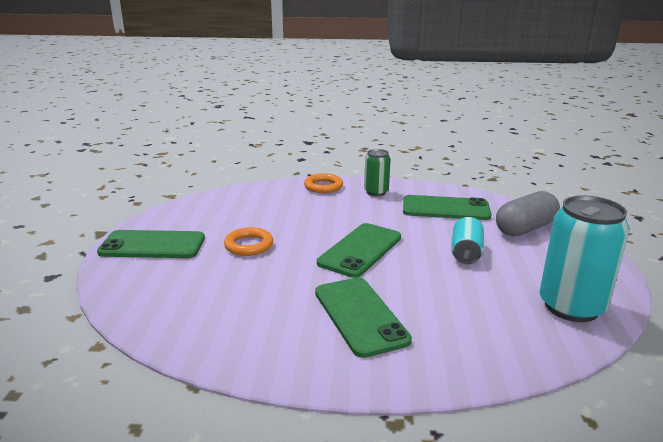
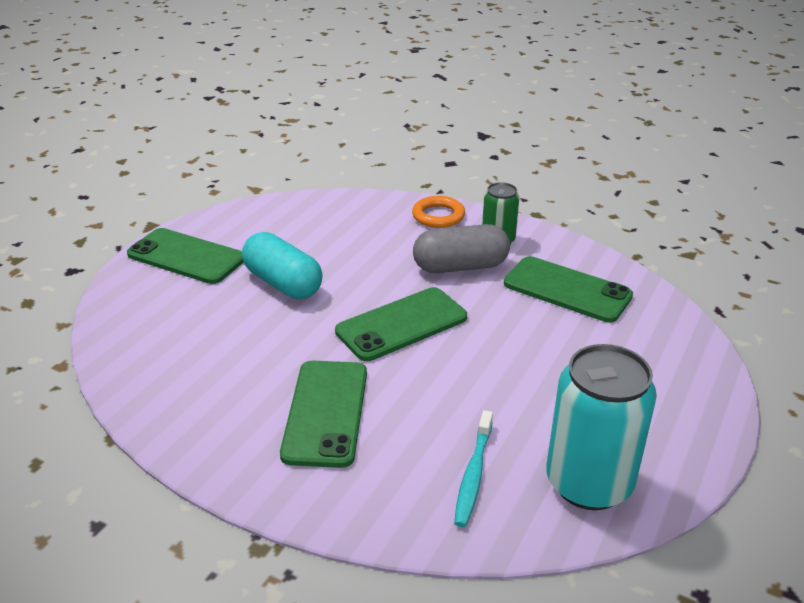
camera: 25 degrees right, 10 degrees up
orange ring [224,227,273,256] -> turquoise capsule [242,232,323,299]
turquoise can [451,217,484,264] -> none
grey capsule [496,191,560,236] -> grey capsule moved to [413,224,510,273]
none -> turquoise toothbrush [454,410,493,527]

